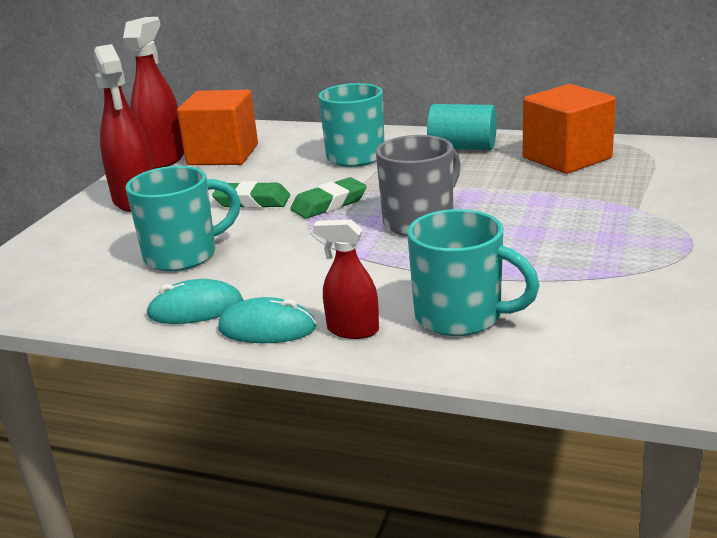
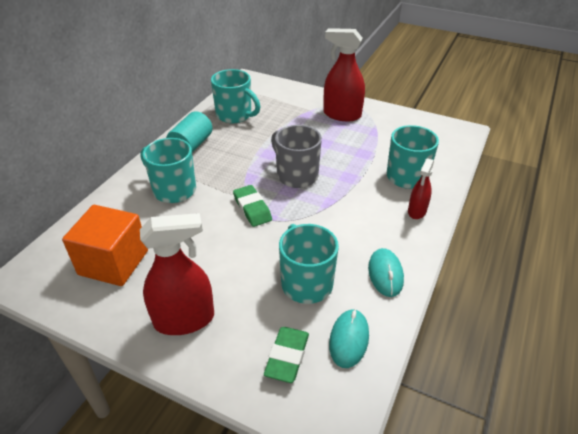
camera: 85 degrees left, 15 degrees up
red spray bottle [123,17,184,169] -> red spray bottle moved to [323,28,365,121]
green eraser [212,181,290,208] -> green eraser moved to [264,327,309,383]
turquoise mouse [218,297,316,343] -> turquoise mouse moved to [329,309,369,368]
orange cube [523,84,616,174] -> turquoise mug [211,69,260,123]

